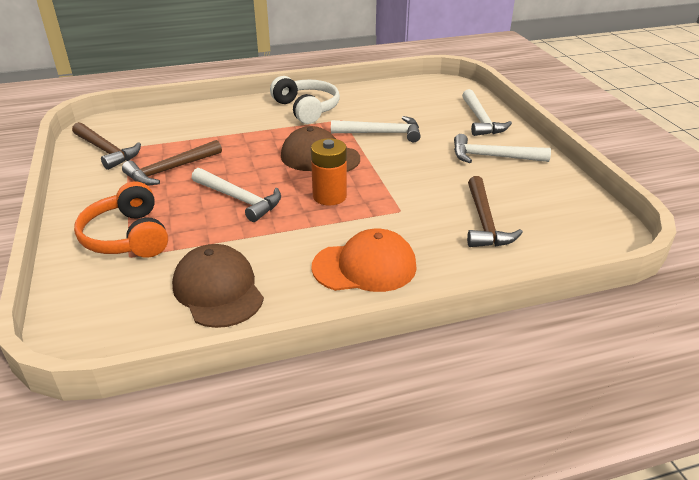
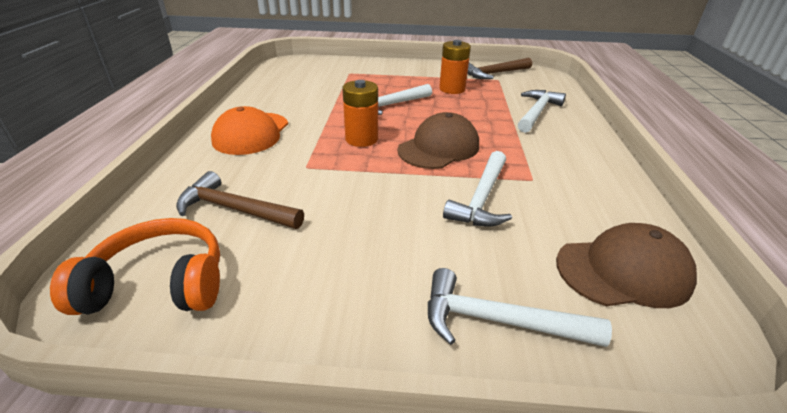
camera: 110 degrees right, 0 degrees up
orange headphones [74,181,168,258] -> orange headphones moved to [50,218,220,315]
brown hammer [122,140,222,186] -> orange battery [439,40,471,94]
brown cap [172,244,264,328] -> brown cap moved to [556,223,697,308]
white headphones [270,76,340,124] -> none
white hammer [454,134,551,163] -> white hammer moved to [518,90,566,133]

